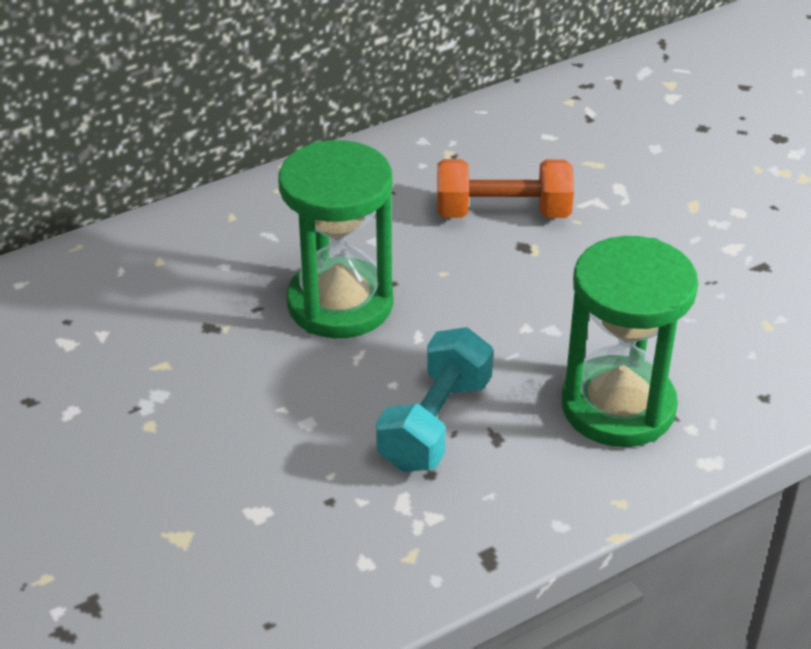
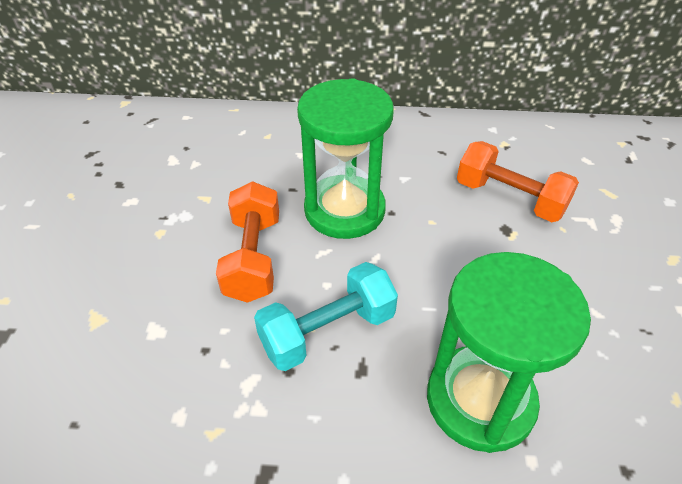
camera: 35 degrees right, 5 degrees up
none -> orange dumbbell [216,182,279,303]

